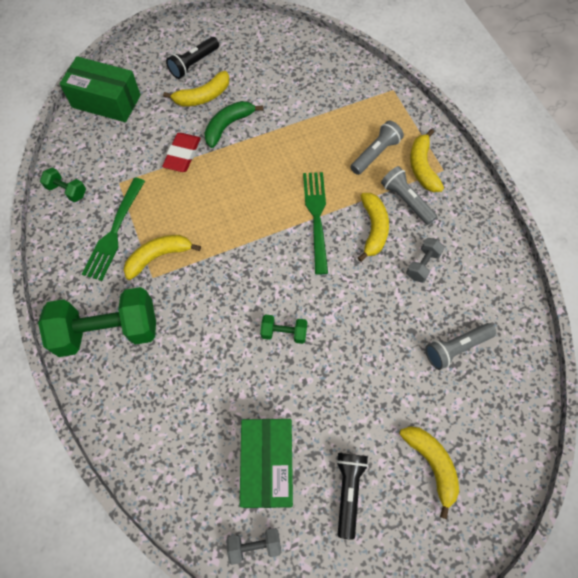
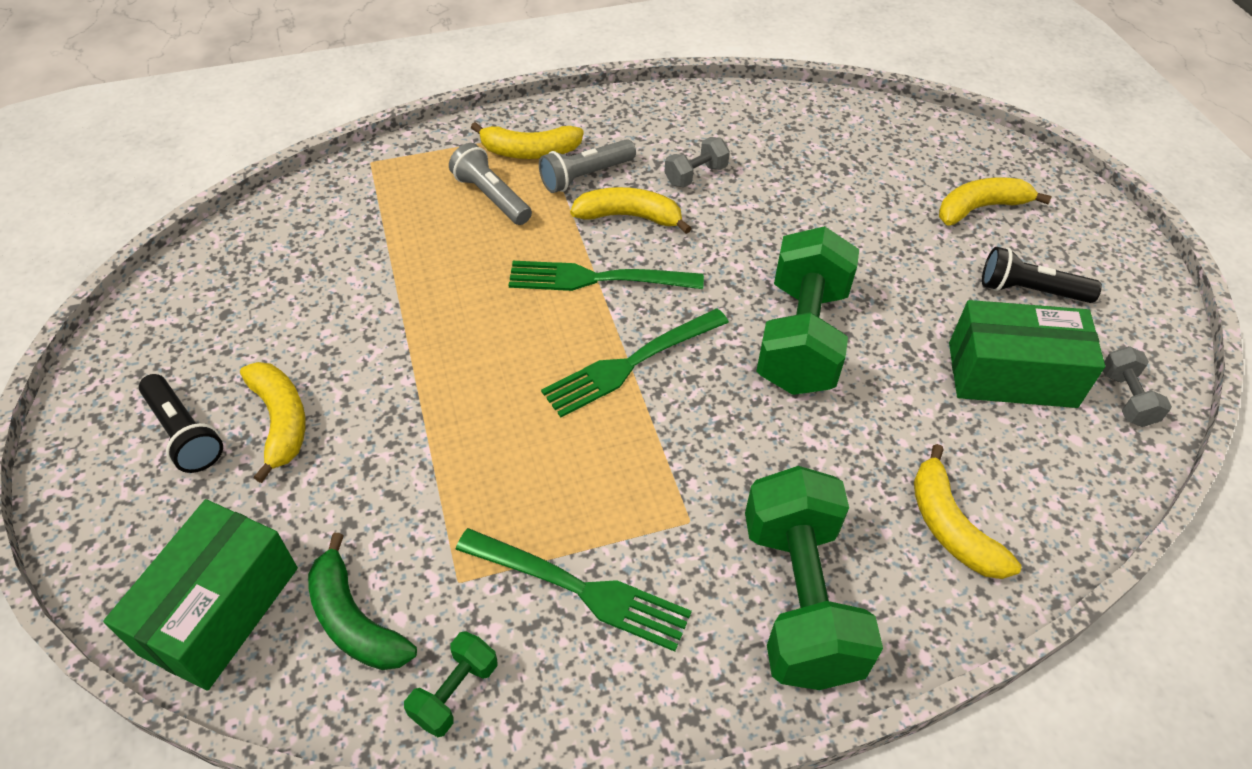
camera: 85 degrees left, 15 degrees down
yellow banana [124,235,201,280] -> yellow banana moved to [914,444,1021,579]
red eraser [162,133,201,172] -> none
green banana [204,101,263,148] -> green banana moved to [308,533,417,670]
green dumbbell [260,314,308,344] -> green dumbbell [756,226,859,395], size x2.21
grey dumbbell [406,238,445,283] -> grey dumbbell turned 75 degrees counterclockwise [664,137,730,187]
grey flashlight [425,323,496,370] -> none
none -> green fork [541,309,729,417]

